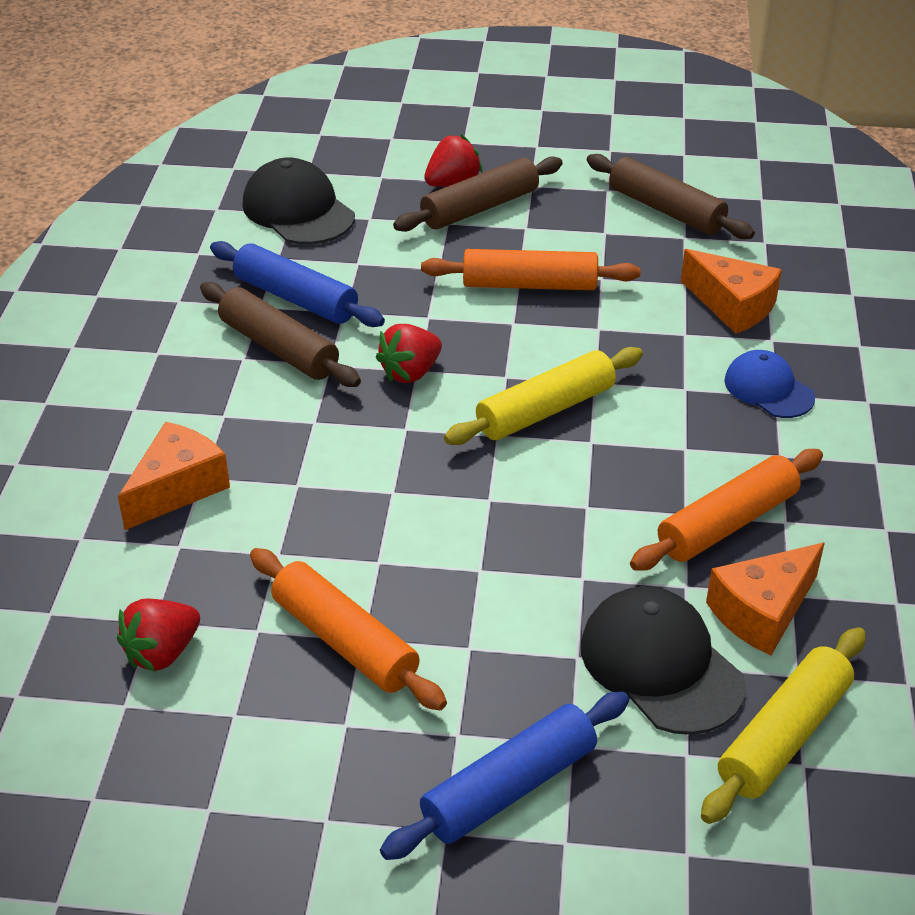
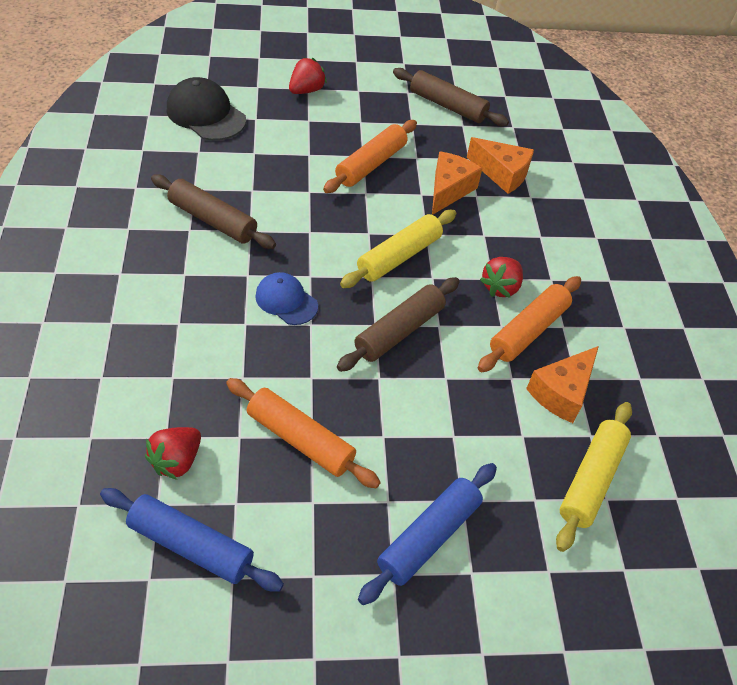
camera: 15 degrees left, 10 degrees up
orange cheese [118,422,230,530] -> orange cheese moved to [432,151,482,215]
blue rolling pin [210,241,385,327] -> blue rolling pin moved to [100,488,284,592]
red strawberry [376,324,442,383] -> red strawberry moved to [480,257,523,298]
brown rolling pin [393,156,563,232] -> brown rolling pin moved to [337,277,460,372]
orange rolling pin [421,249,640,290] -> orange rolling pin turned 45 degrees counterclockwise [323,120,417,193]
black cap [581,586,746,735] -> none
blue cap [724,350,815,418] -> blue cap moved to [255,272,318,325]

